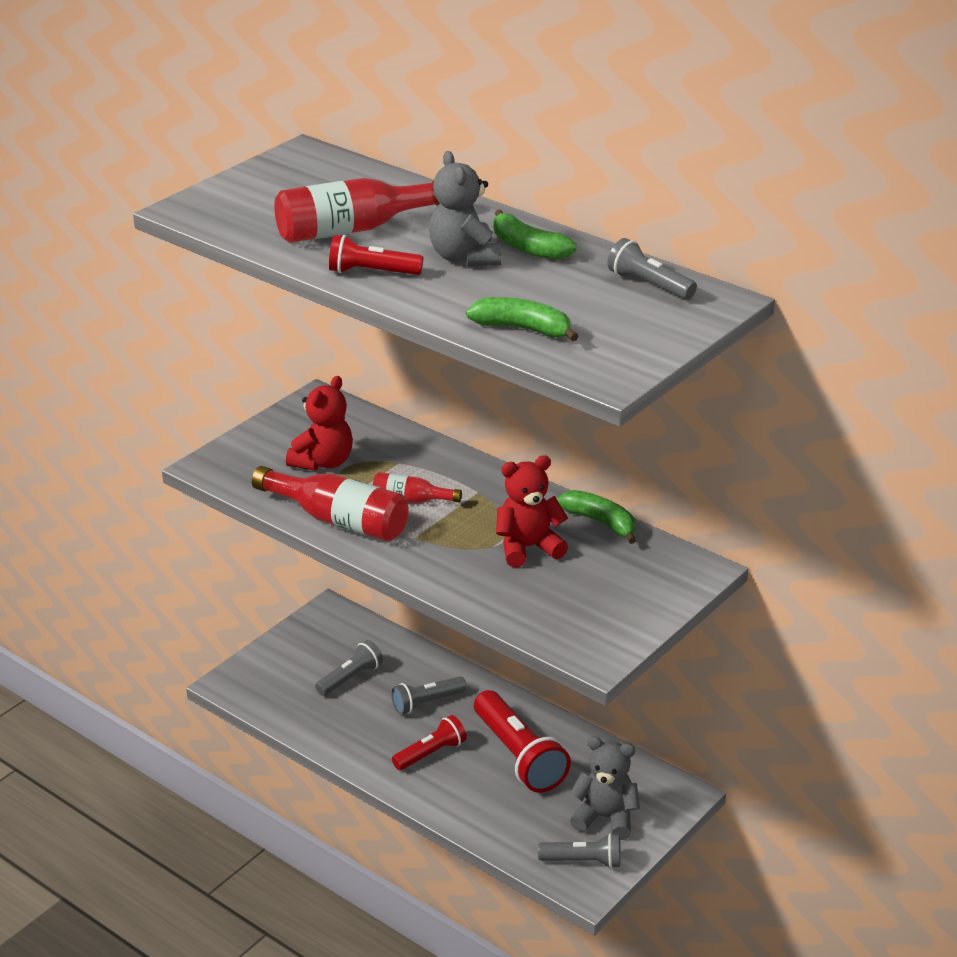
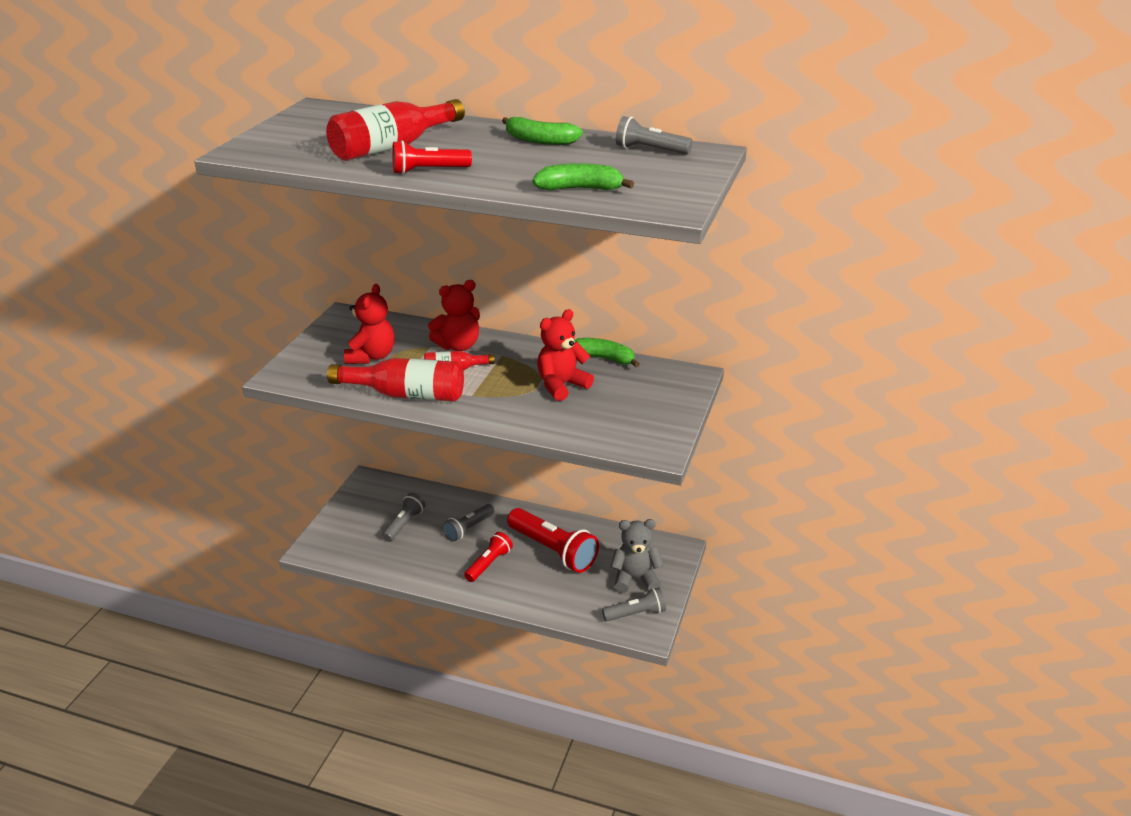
camera: 20 degrees left, 0 degrees up
grey teddy bear [429,151,502,266] -> none
none -> red teddy bear [428,280,480,351]

